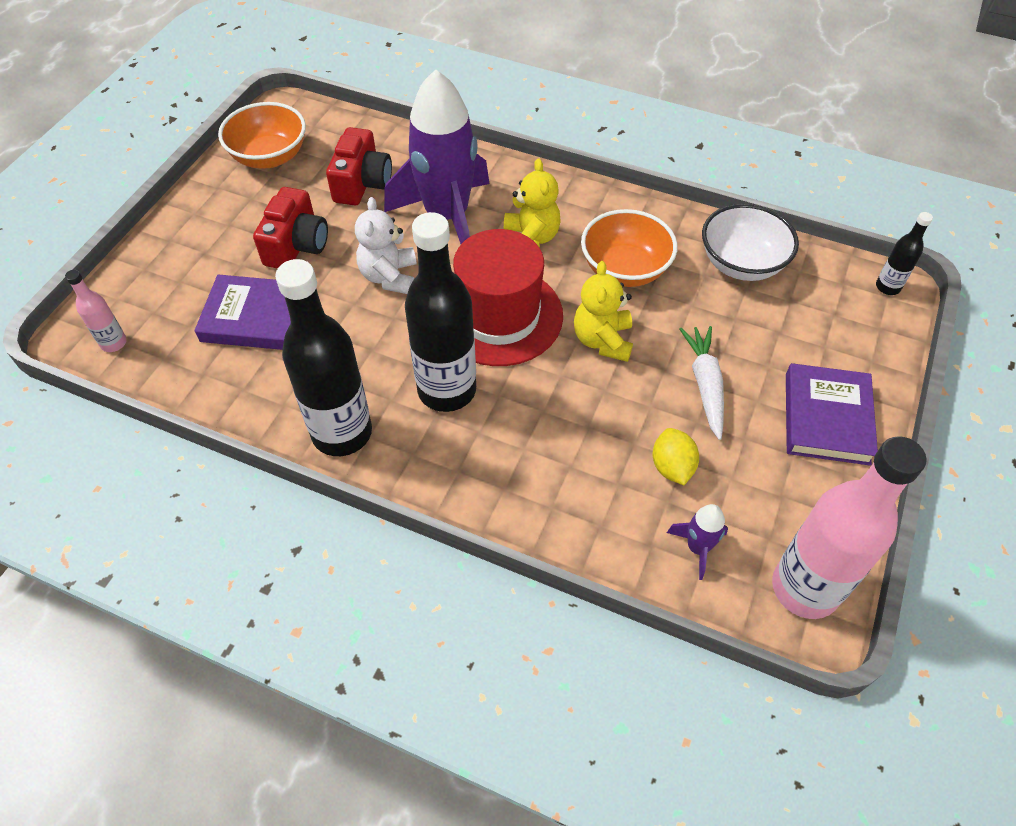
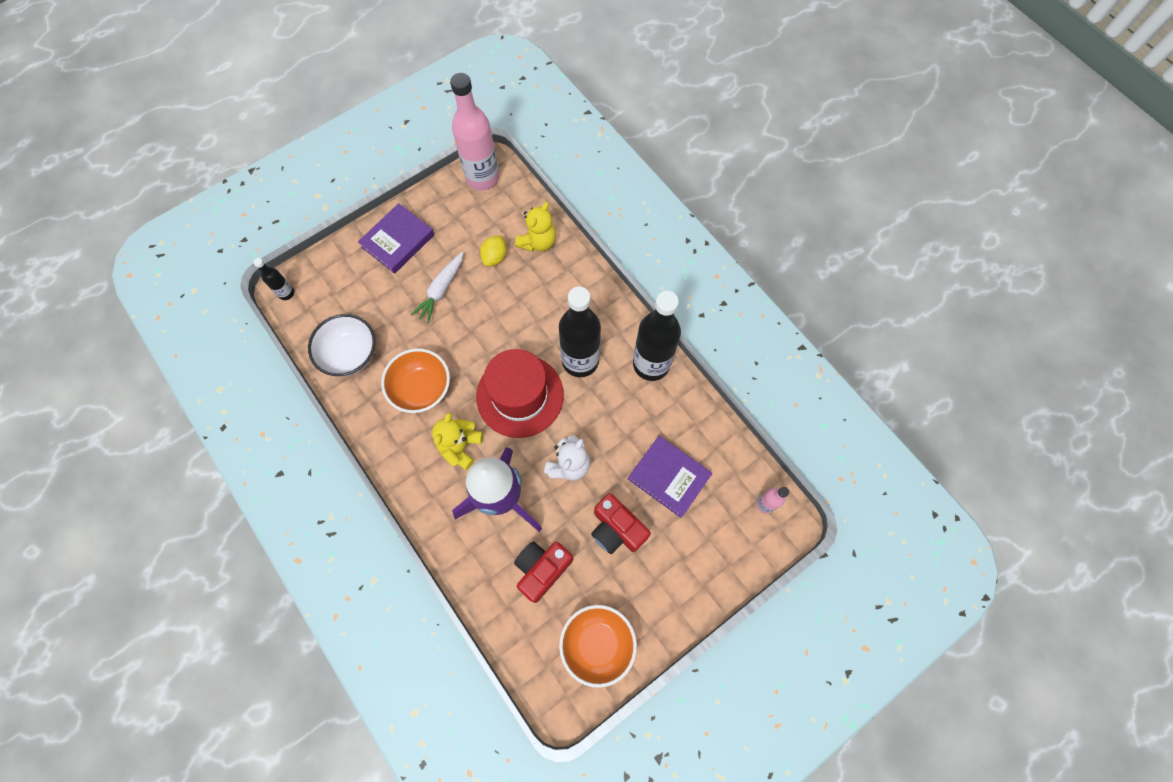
camera: 150 degrees left, 15 degrees up
red camera [253,187,328,269] -> red camera turned 90 degrees counterclockwise [591,493,651,554]
yellow teddy bear [574,261,633,362] -> yellow teddy bear moved to [515,202,556,252]
purple rocket [667,504,728,580] -> none

